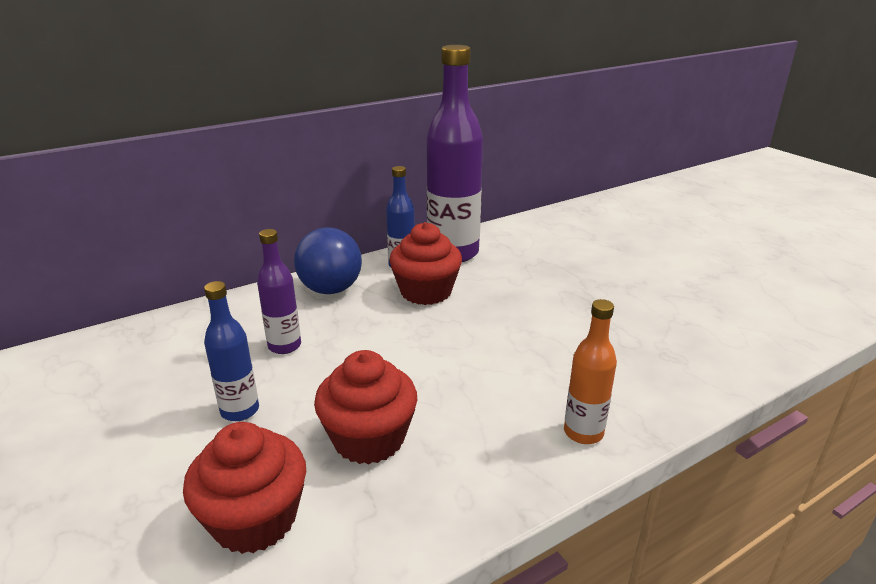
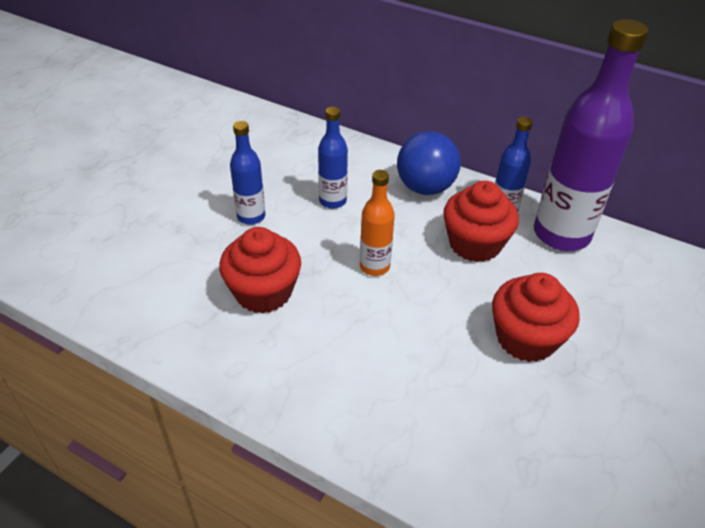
camera: 60 degrees right, 15 degrees up
red cupcake [183,422,306,554] -> red cupcake moved to [492,273,580,362]
purple bottle [257,229,301,354] -> blue bottle [318,107,348,209]
orange bottle [564,299,617,444] -> orange bottle moved to [360,170,395,276]

